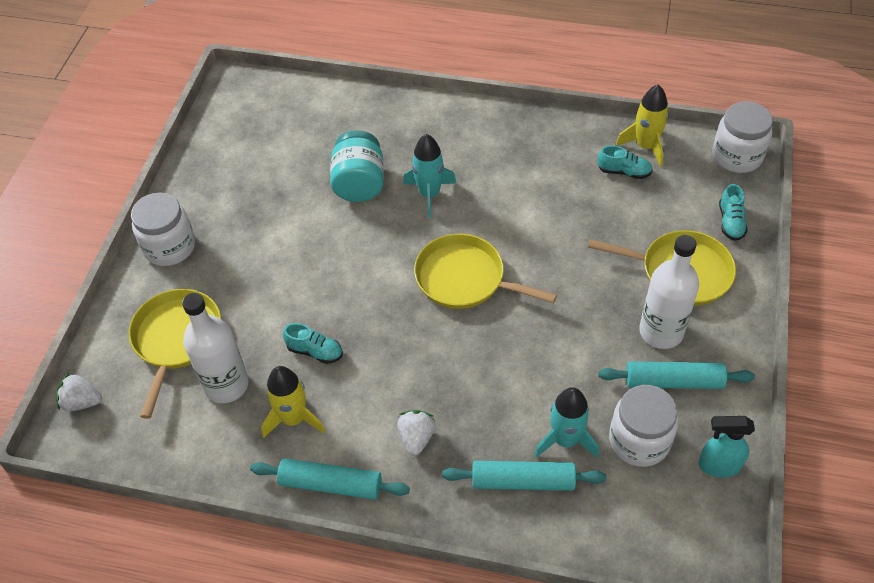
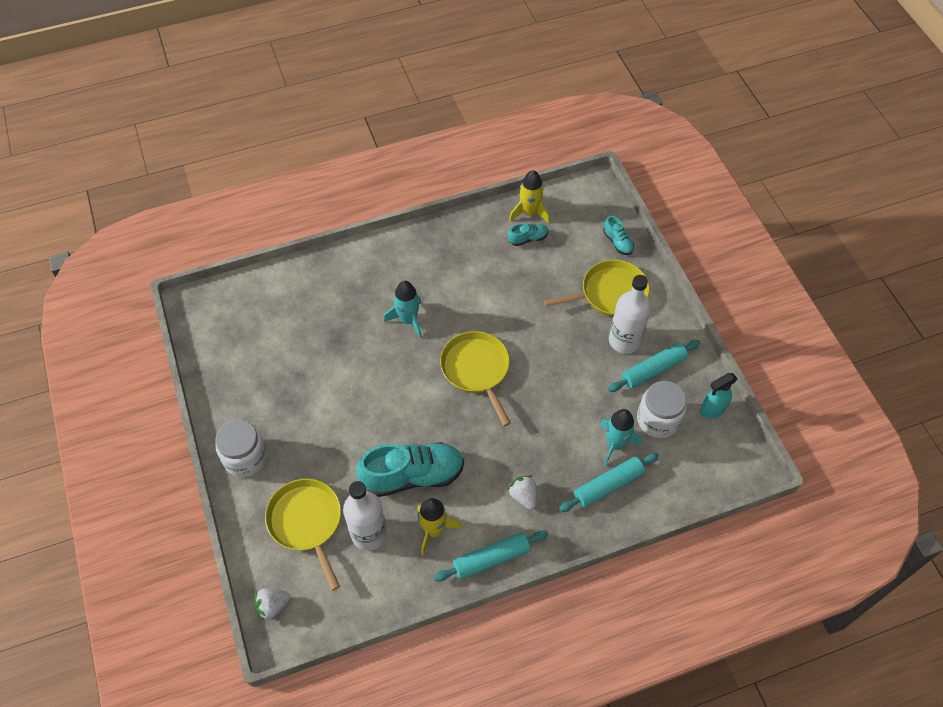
camera: 35 degrees left, 5 degrees up
turquoise shoe [283,323,343,364] -> turquoise shoe [356,442,464,497], size x2.17
turquoise jar [330,130,384,202] -> none
yellow pan [414,234,557,309] -> yellow pan turned 75 degrees clockwise [440,331,511,426]
white jar [713,101,773,173] -> none

